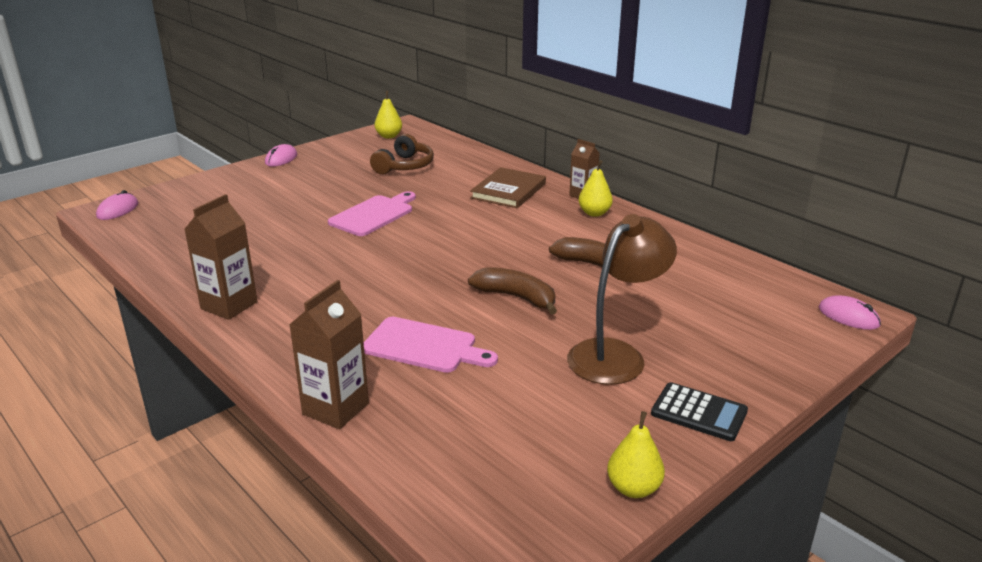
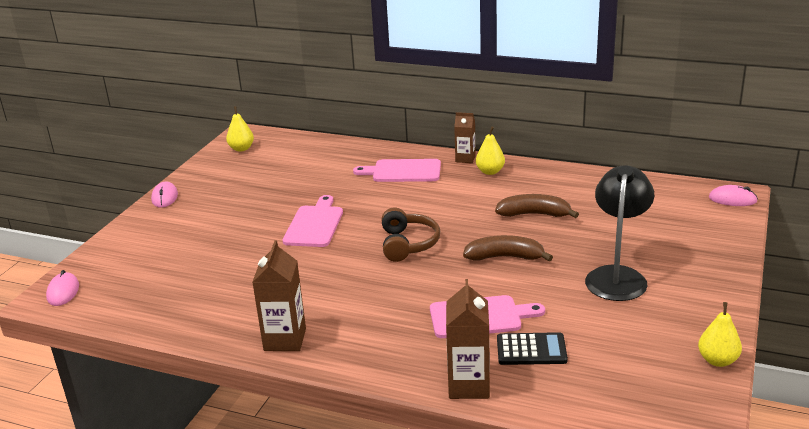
camera: 25 degrees left, 0 degrees up
brown headphones [370,134,434,174] -> brown headphones moved to [382,208,440,262]
brown book [470,167,546,208] -> pink cutting board [353,159,441,182]
brown lamp [567,214,677,385] -> black lamp [585,165,654,301]
black calculator [651,382,748,441] -> black calculator moved to [497,332,568,365]

